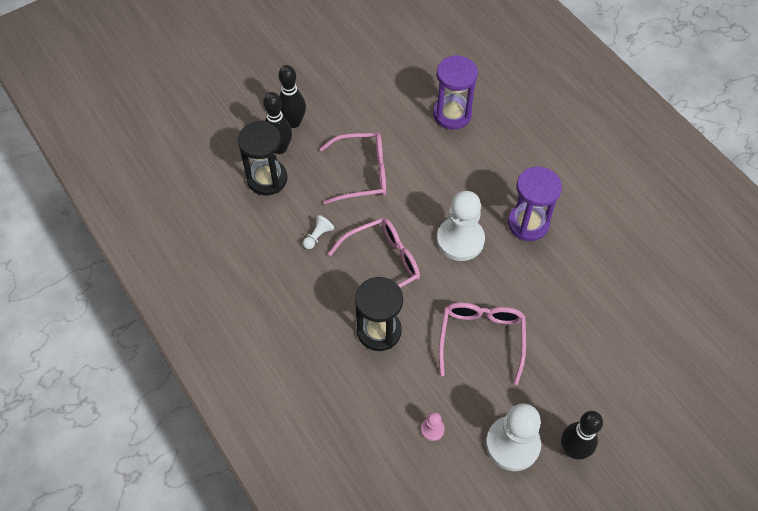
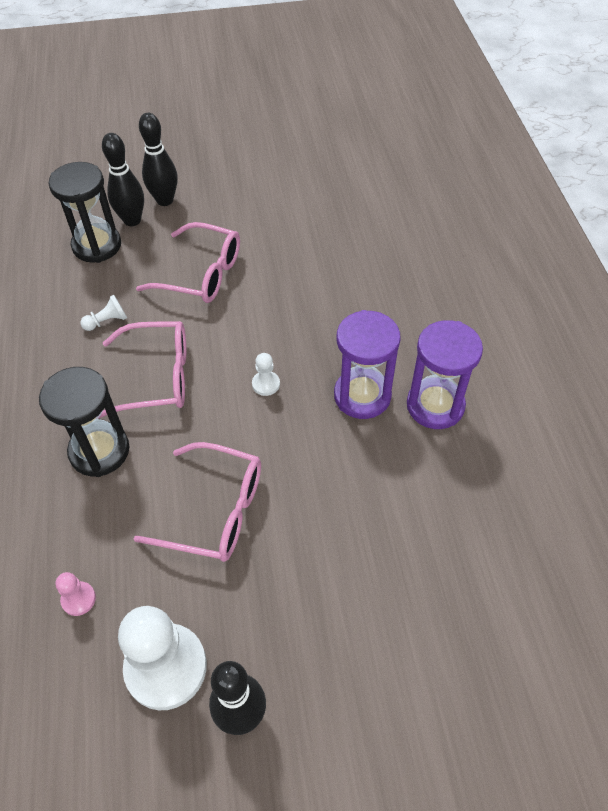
camera: 25 degrees right, 5 degrees down
purple hourglass [433,55,478,130] -> purple hourglass moved to [407,320,483,429]
white pawn [437,191,485,261] -> white pawn [252,353,280,396], size x0.44
pink glasses [439,302,526,385] -> pink glasses turned 75 degrees clockwise [134,442,261,562]

